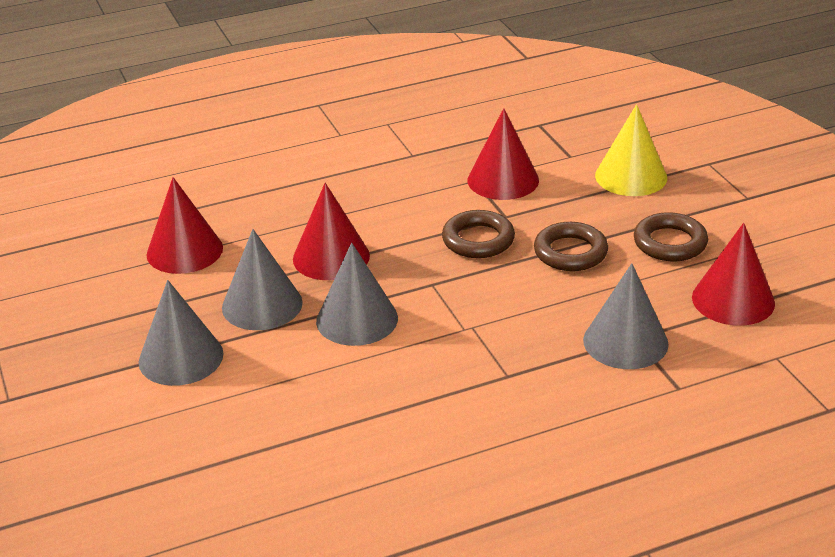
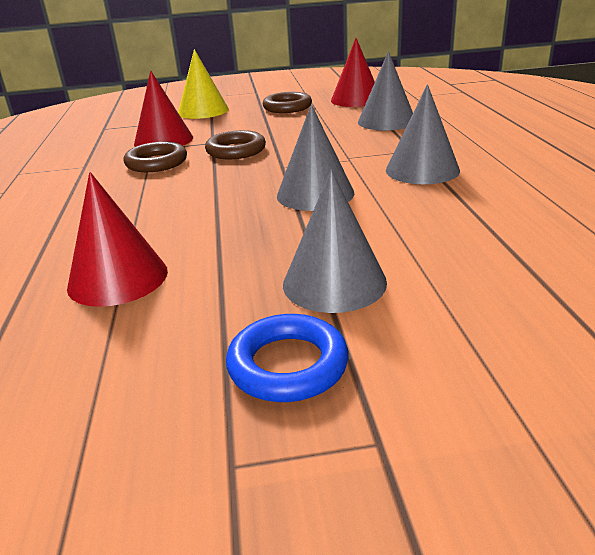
camera: 75 degrees left, 5 degrees down
grey cone [222,229,303,330] -> grey cone moved to [386,84,460,184]
red cone [293,183,370,280] -> none
brown ring [534,222,608,271] -> brown ring moved to [123,142,187,172]
none -> blue ring [226,314,349,402]

